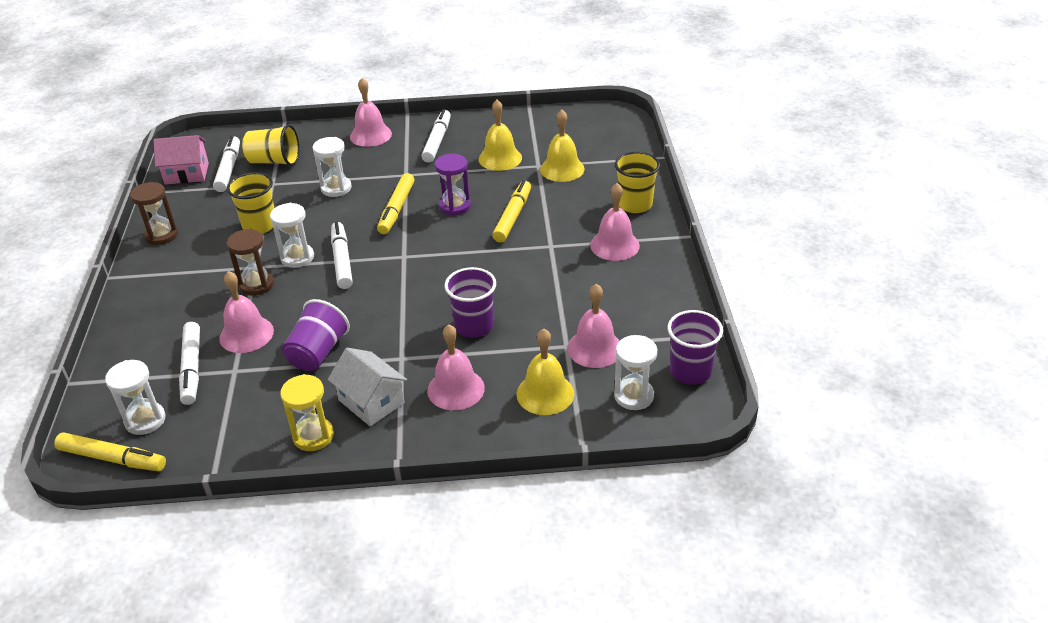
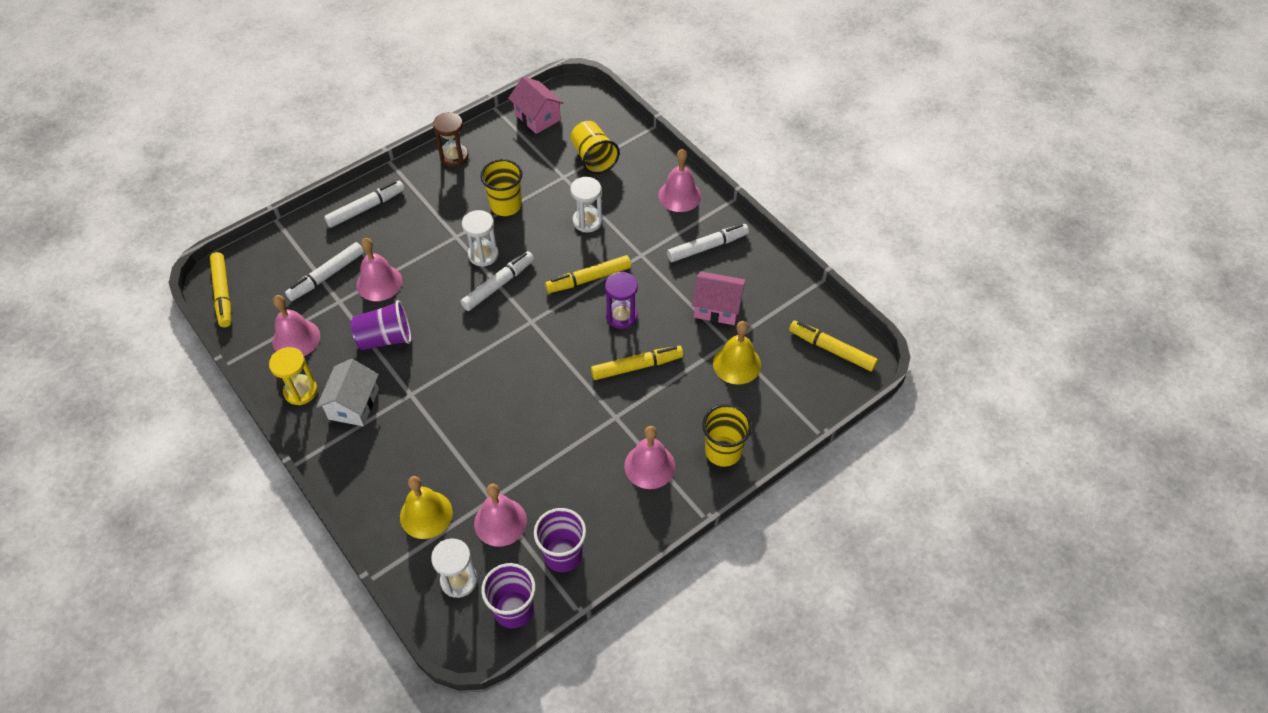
camera: 55 degrees right, 15 degrees up
white hourglass [105,360,166,435] -> none
white marker [213,136,240,192] -> white marker moved to [324,181,405,228]
brown hourglass [227,229,274,296] -> none
pink bell [427,324,485,410] -> pink bell moved to [272,295,320,356]
purple cup [444,267,496,338] -> purple cup moved to [534,508,586,572]
yellow bell [478,100,522,171] -> pink house [692,271,746,325]
none -> yellow marker [789,320,878,371]

